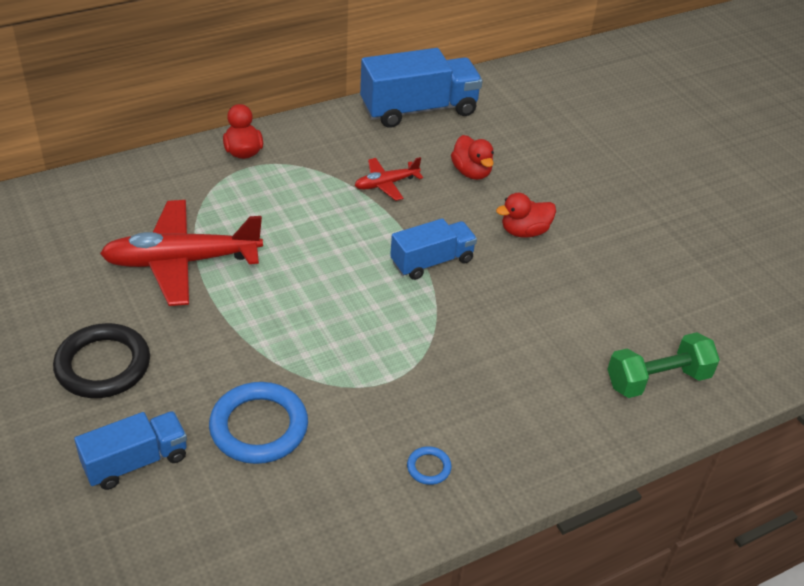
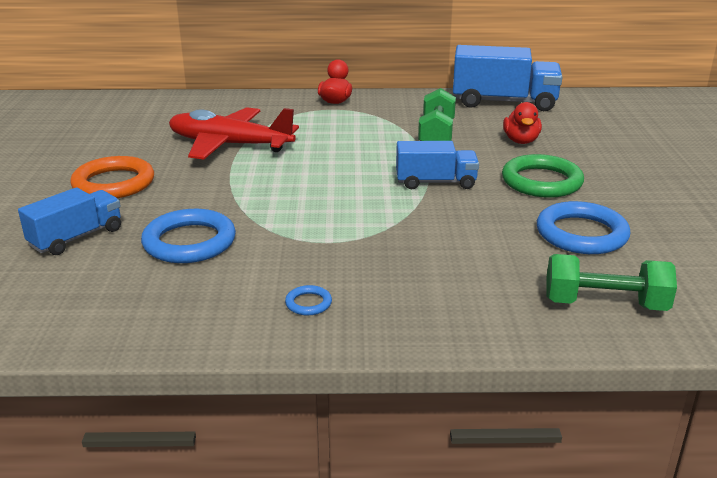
camera: 30 degrees right, 15 degrees down
black ring [53,323,150,398] -> orange ring [70,156,154,198]
blue truck [74,411,187,490] -> blue truck turned 45 degrees counterclockwise [18,187,121,255]
red plane [355,157,423,201] -> green dumbbell [418,88,456,141]
red duck [496,193,556,238] -> green ring [502,154,584,198]
none -> blue ring [537,201,631,254]

